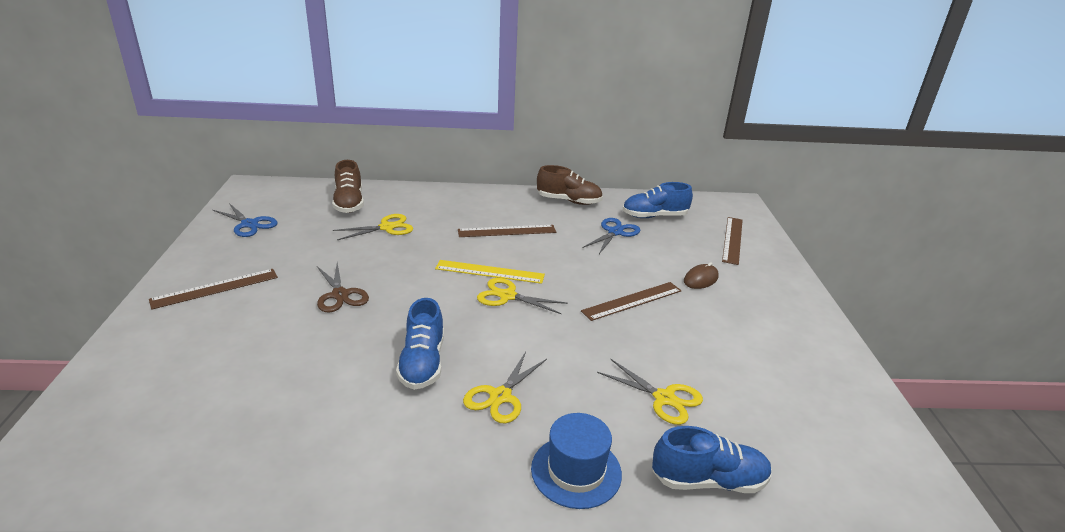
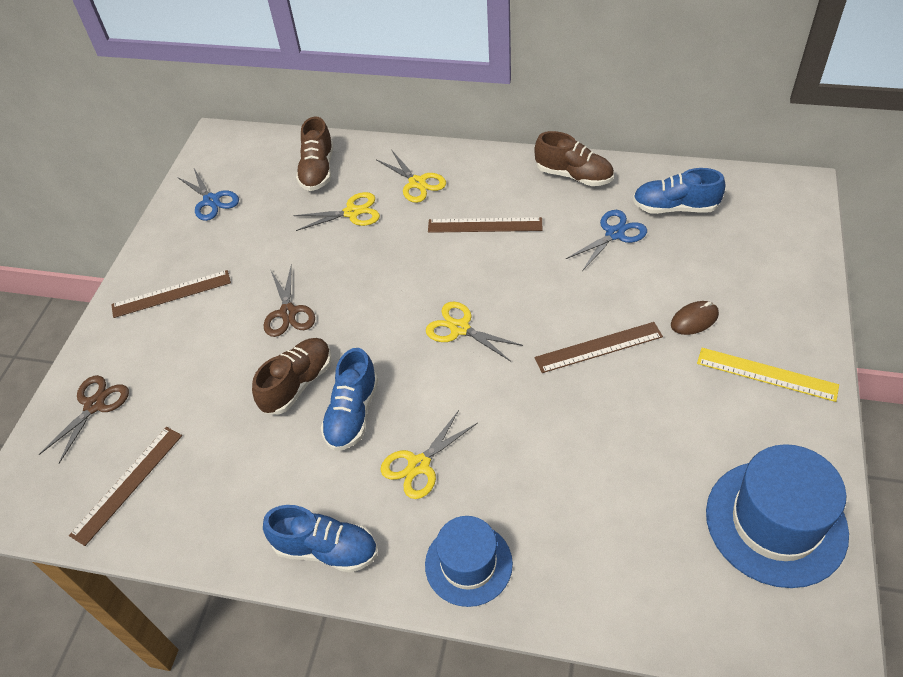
camera: 20 degrees right, 20 degrees up
yellow ruler [435,260,545,284] -> yellow ruler moved to [697,348,839,402]
yellow scissors [597,359,703,425] -> yellow scissors moved to [377,151,446,203]
blue shoe [652,426,772,493] -> blue shoe moved to [263,505,378,573]
brown ruler [722,217,743,265] -> brown ruler moved to [69,427,182,546]
none -> brown scissors [38,375,129,464]
none -> brown shoe [252,338,332,415]
none -> blue hat [706,444,849,588]

